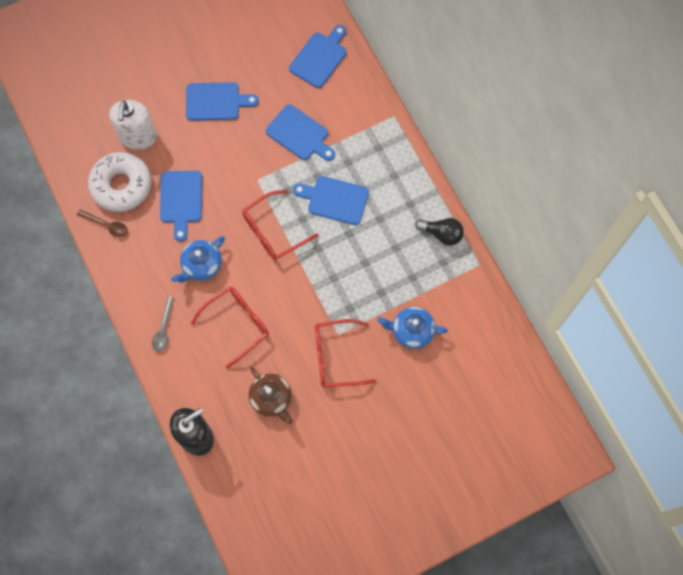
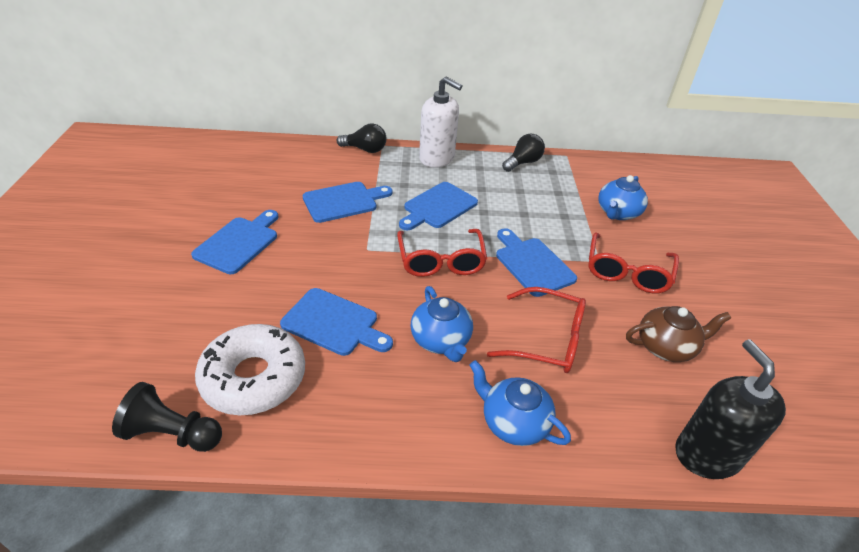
camera: 65 degrees left, 30 degrees down
brown spoon [77,209,128,237] -> none
white soap dispenser [109,100,157,150] -> white soap dispenser moved to [419,77,463,168]
grey spoon [152,297,174,352] -> blue teapot [469,360,571,446]
red glasses [191,286,269,369] -> red glasses turned 120 degrees clockwise [487,287,586,373]
blue cutting board [289,25,347,88] -> blue cutting board moved to [496,228,577,297]
none -> black pawn [112,382,222,452]
none -> black light bulb [337,124,387,153]

